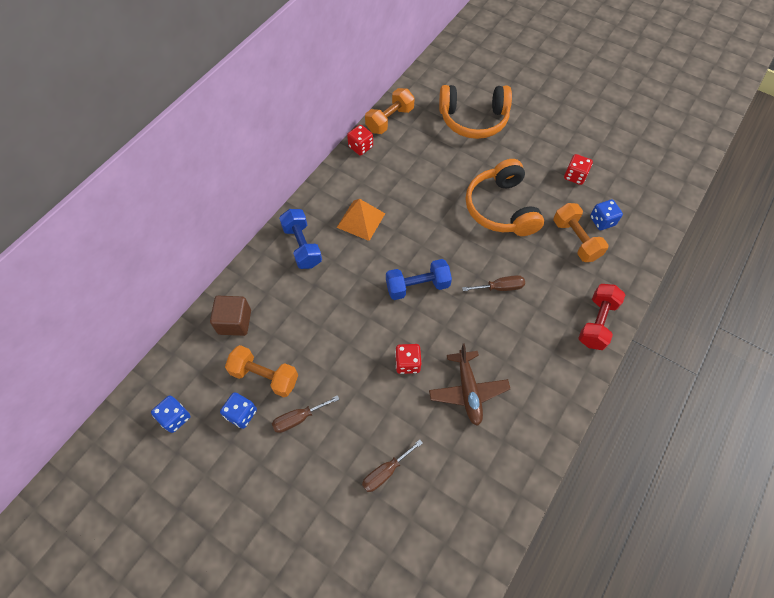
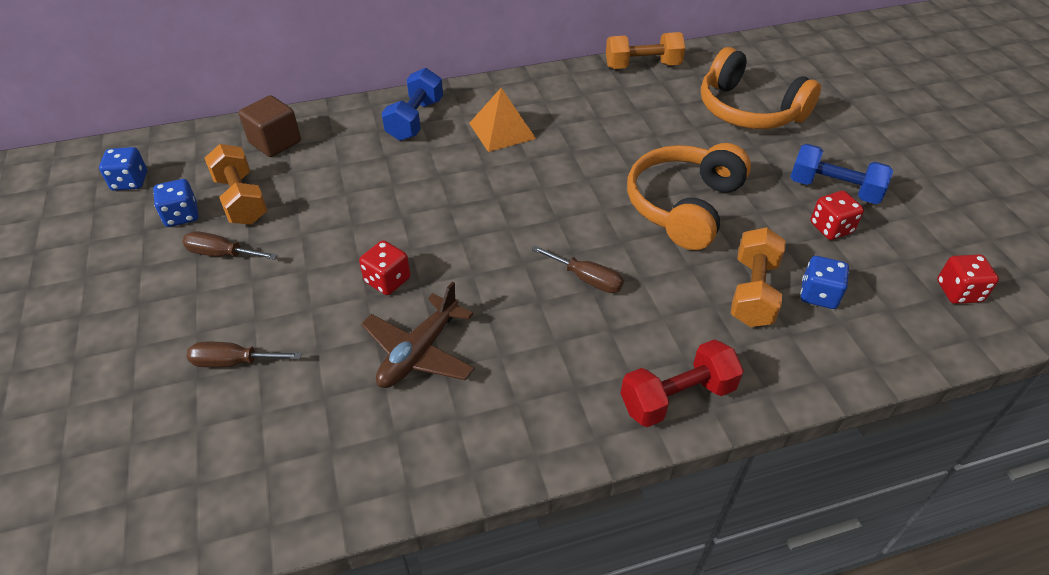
camera: 40 degrees right, 15 degrees down
red dice [347,125,373,155] -> red dice moved to [937,254,999,304]
blue dumbbell [386,259,452,300] -> blue dumbbell moved to [790,144,893,204]

